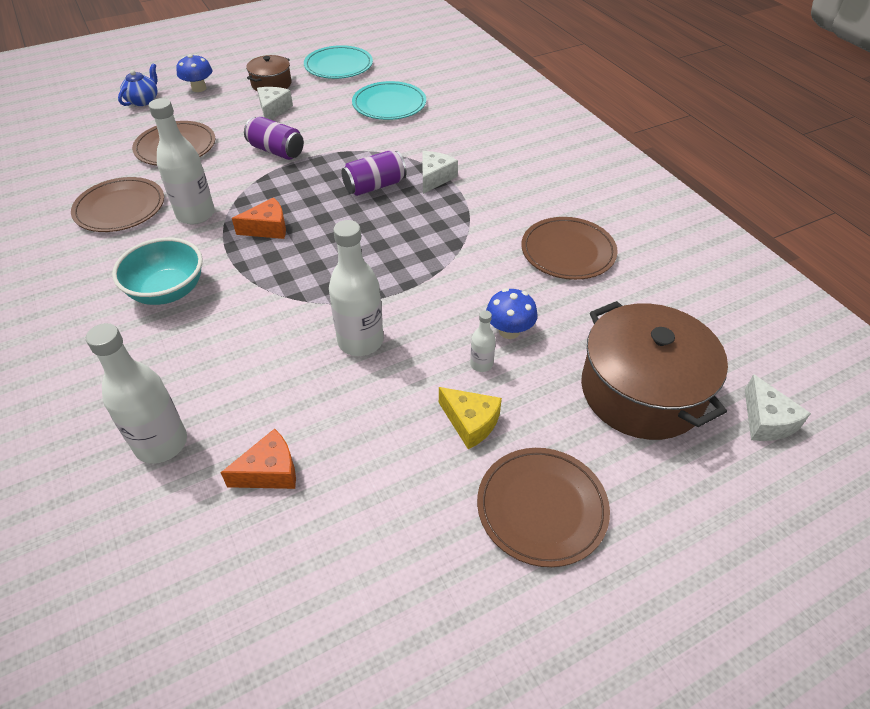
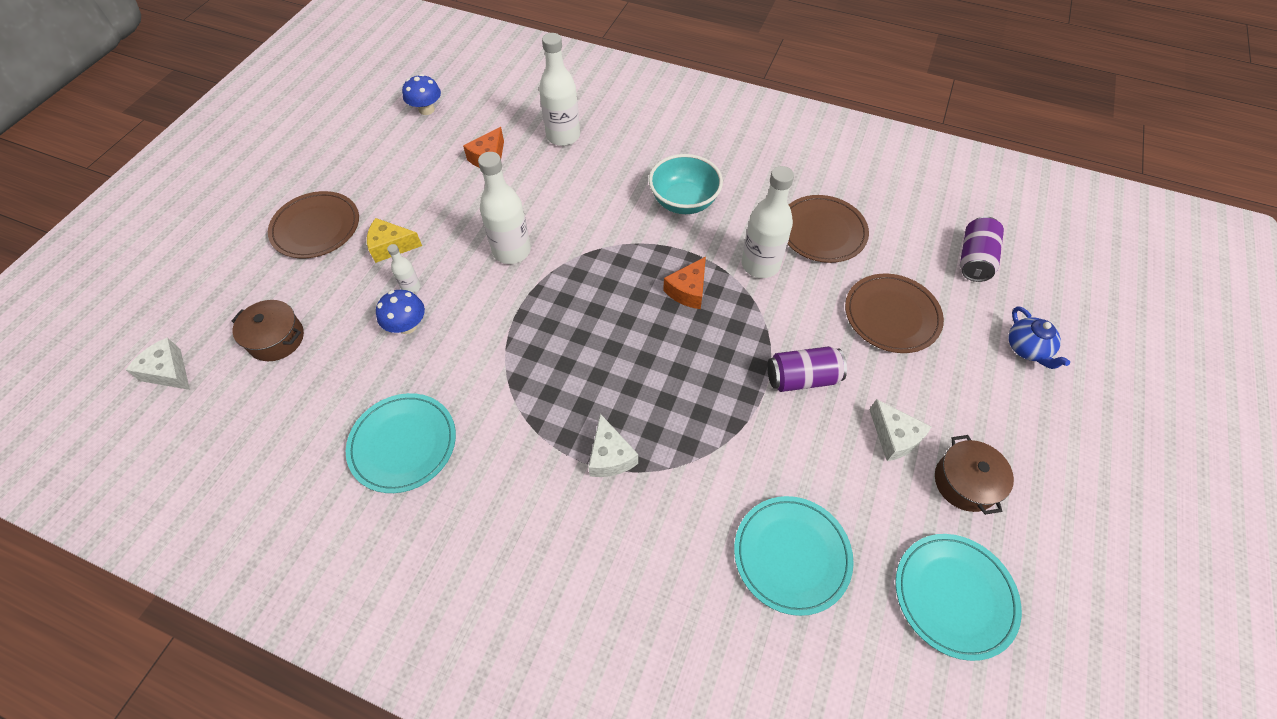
camera: 140 degrees right, 10 degrees up
blue mushroom [176,54,212,92] -> blue mushroom moved to [402,74,441,115]
purple can [341,150,407,196] -> purple can moved to [960,216,1004,282]
brown plate [521,217,618,280] -> turquoise plate [346,393,456,493]
brown pot [581,301,728,440] -> brown pot [232,300,304,361], size x0.53

